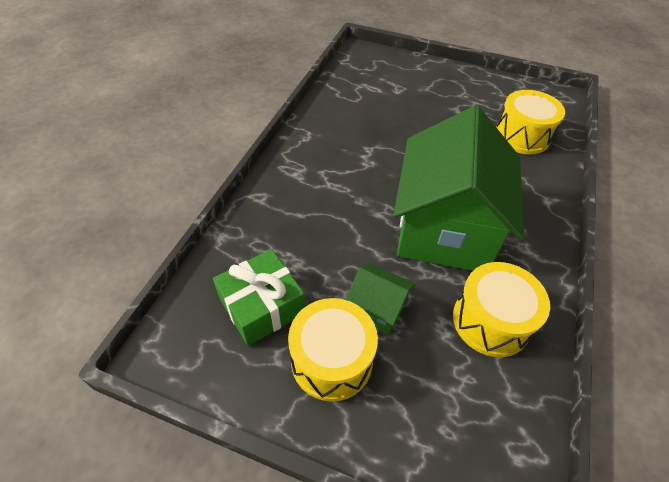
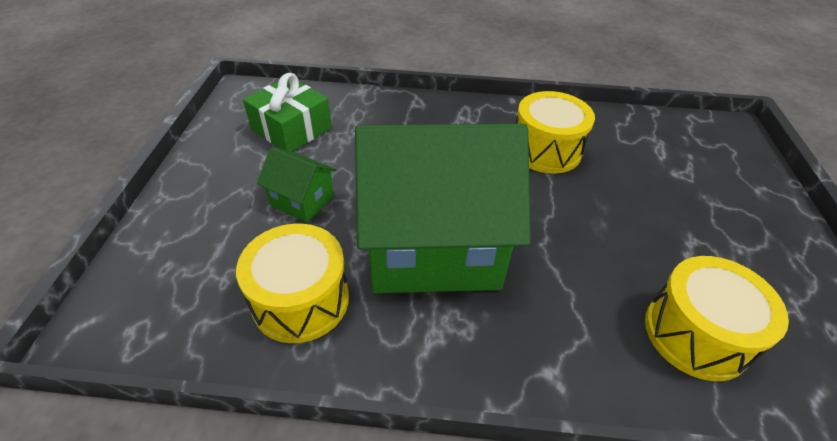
camera: 75 degrees right, 5 degrees down
yellow drum [288,298,378,402] -> yellow drum moved to [515,91,595,174]
green house [346,263,415,334] -> green house turned 75 degrees counterclockwise [257,147,336,222]

